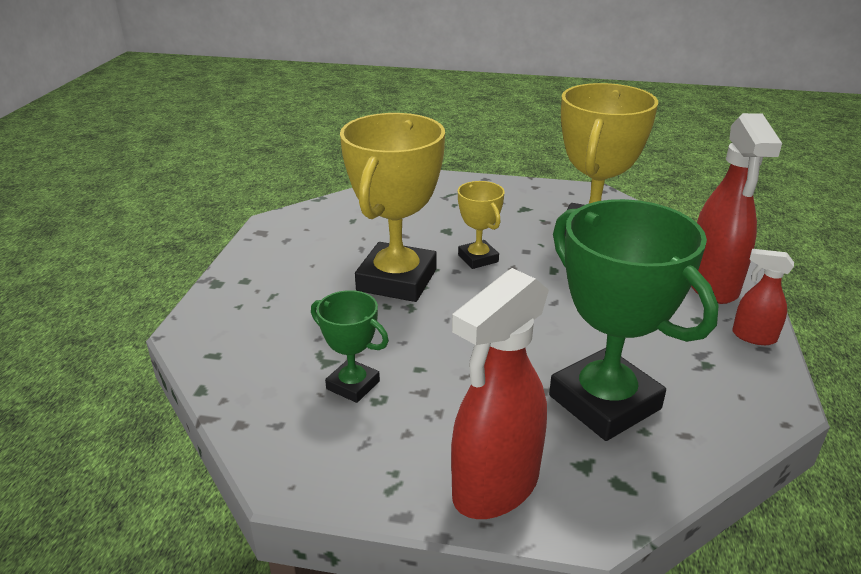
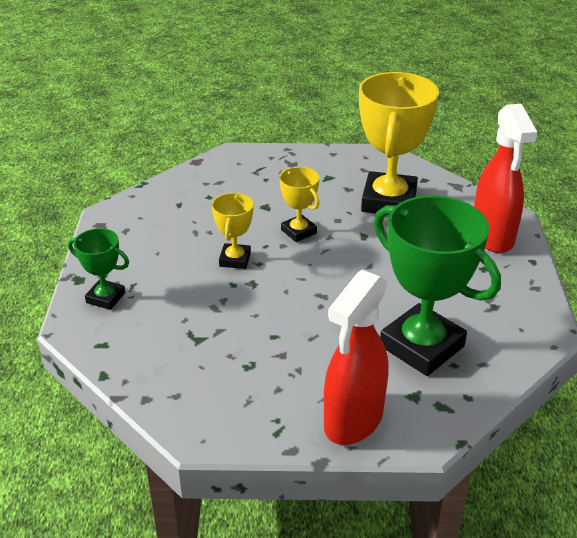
camera: 10 degrees left, 5 degrees up
green trophy [311,290,389,403] -> green trophy moved to [68,228,129,310]
yellow trophy [340,113,445,302] -> yellow trophy [212,193,253,269], size x0.50
red spray bottle [732,249,794,345] -> none

